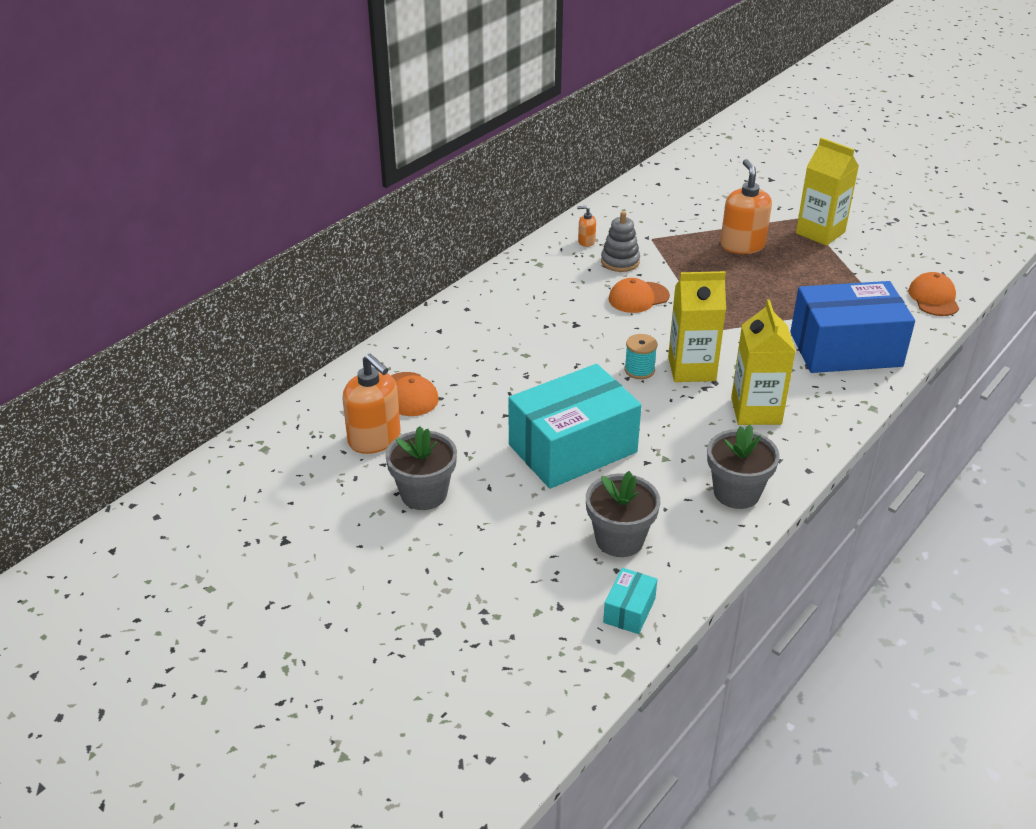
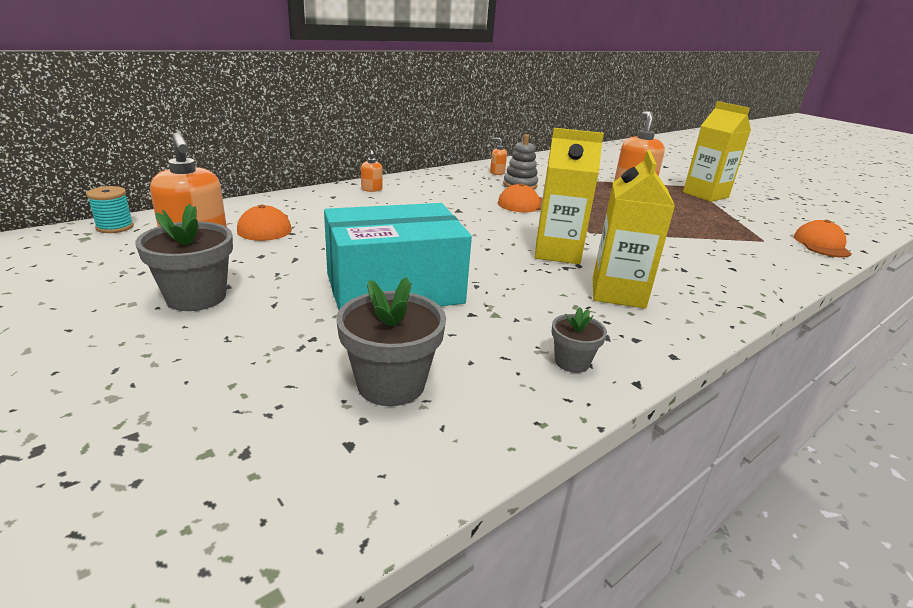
camera: 10 degrees right, 10 degrees down
turquoise box [603,568,658,634] -> none
turquoise spool [624,334,657,379] -> turquoise spool moved to [86,186,134,233]
grey flower pot [707,424,780,509] -> grey flower pot [552,307,607,373], size x0.57
blue box [790,281,915,373] -> none
none -> orange soap dispenser [361,150,382,192]

